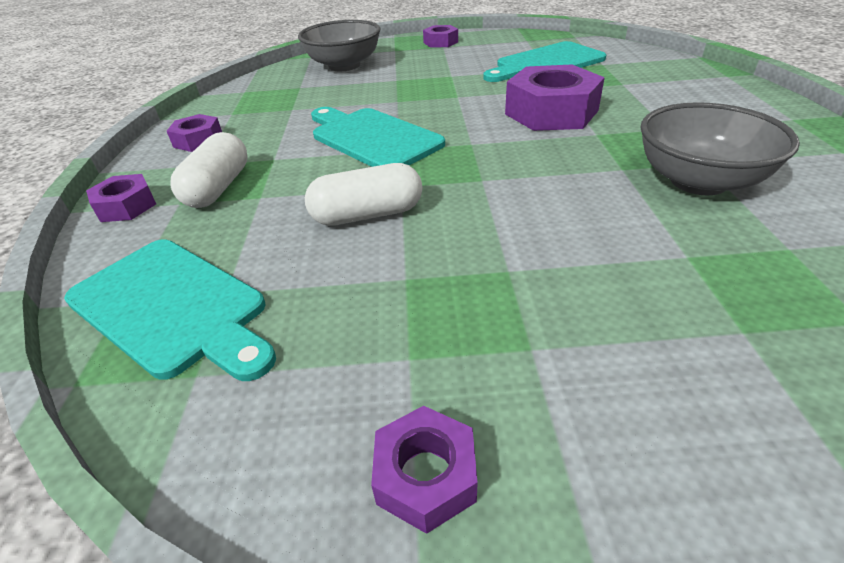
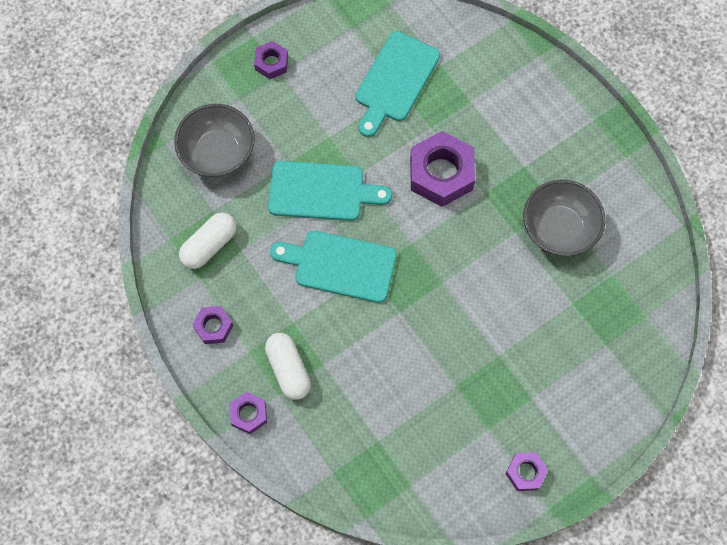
camera: 35 degrees left, 30 degrees up
turquoise cutting board [64,239,276,381] -> turquoise cutting board moved to [268,161,392,221]
white capsule [305,163,422,226] -> white capsule moved to [179,213,236,269]

